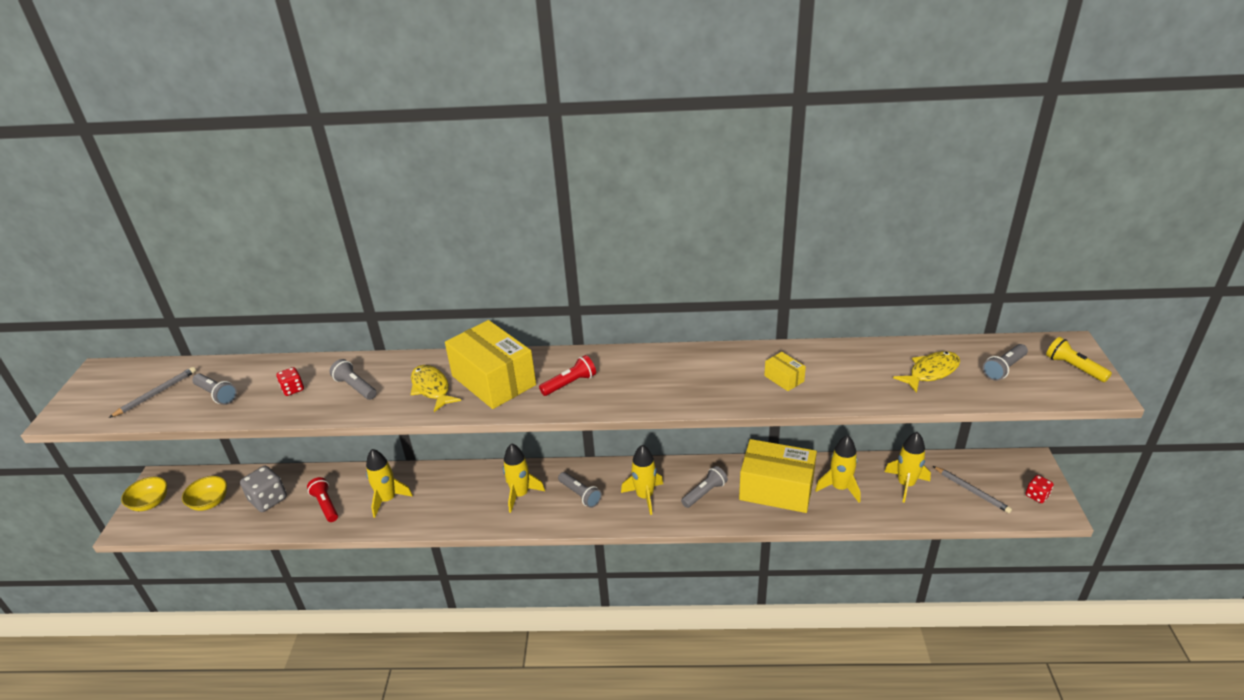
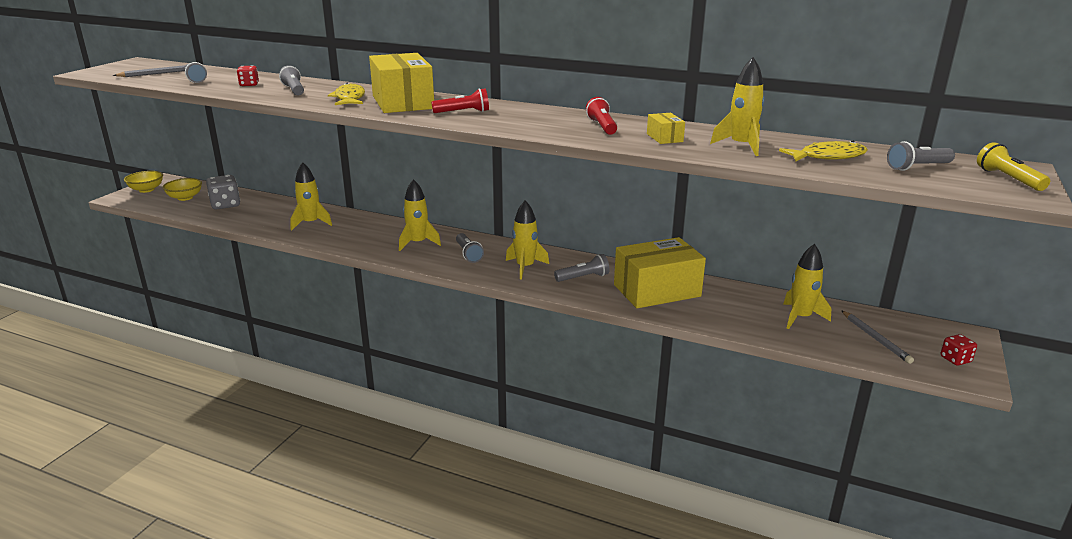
camera: 20 degrees right, 10 degrees down
red flashlight [307,477,338,522] -> red flashlight moved to [586,97,617,135]
yellow box [739,439,817,513] -> yellow box turned 60 degrees counterclockwise [614,237,706,308]
yellow rocket [815,435,861,502] -> yellow rocket moved to [710,57,765,156]

